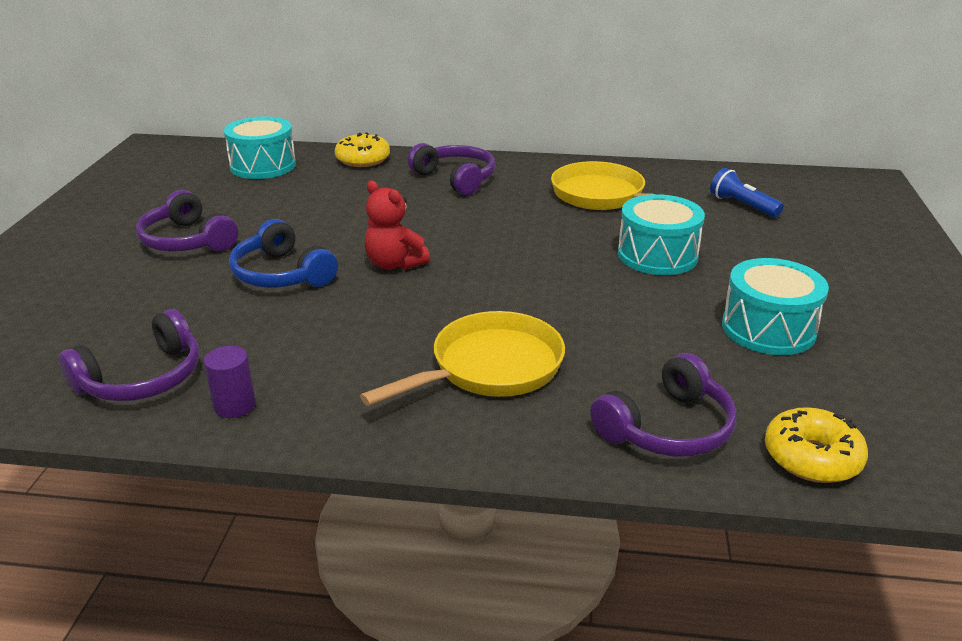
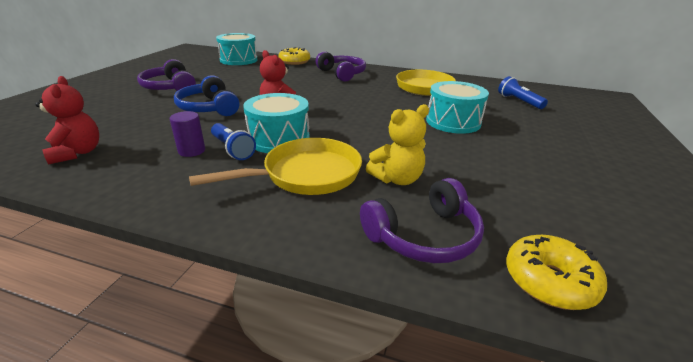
camera: 10 degrees right, 0 degrees up
purple headphones [59,309,200,402] -> red teddy bear [35,76,99,164]
purple cylinder [204,346,256,418] -> purple cylinder moved to [170,111,205,157]
turquoise drum [722,258,829,355] -> turquoise drum moved to [243,93,310,153]
none -> blue flashlight [211,123,256,160]
none -> yellow teddy bear [366,104,429,185]

